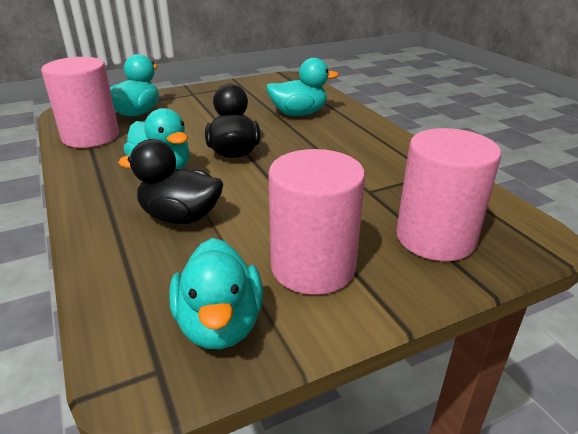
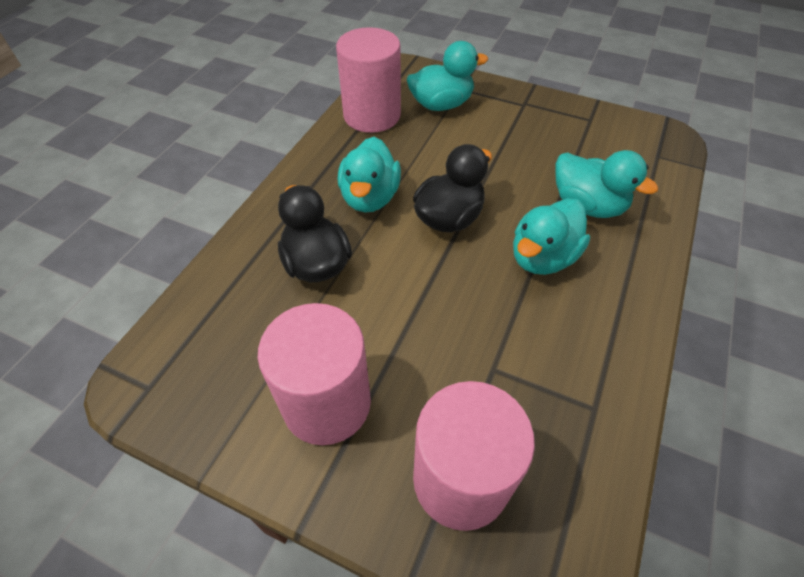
camera: 50 degrees right, 20 degrees up
turquoise duck [169,238,263,349] -> turquoise duck moved to [513,198,590,275]

